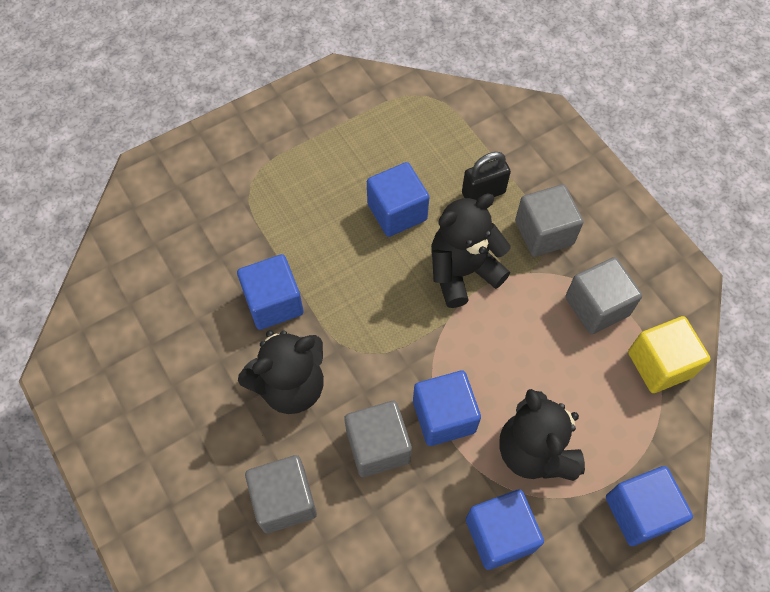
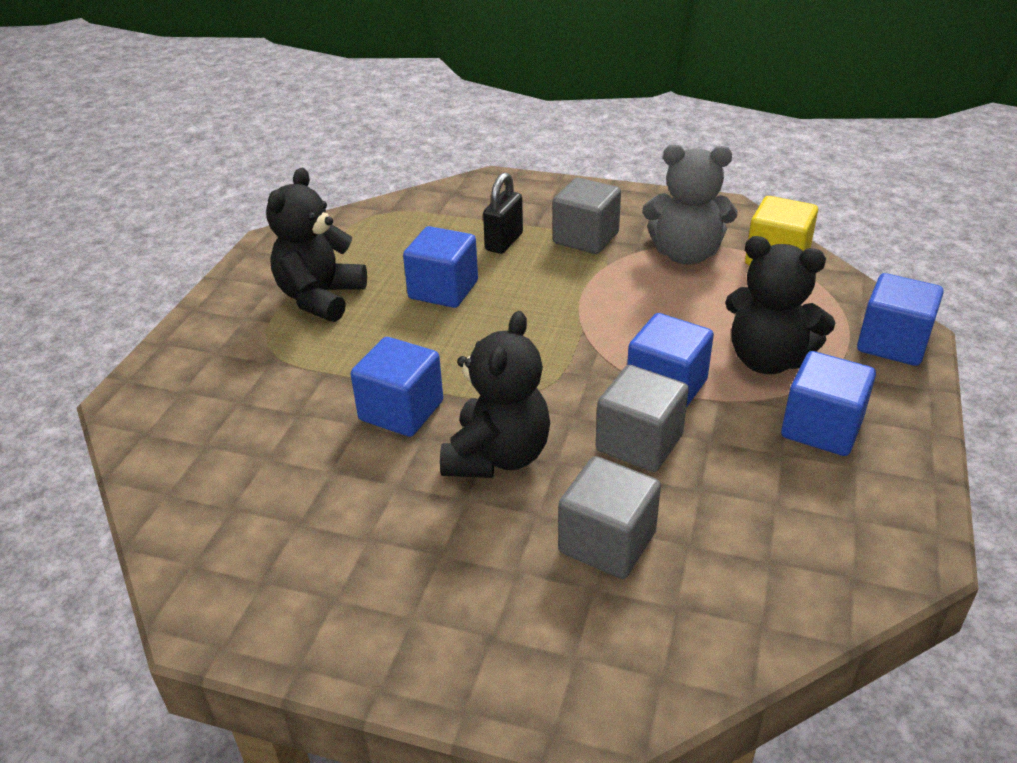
camera: 40 degrees left, 25 degrees down
black teddy bear [431,193,511,308] -> black teddy bear moved to [266,168,367,322]
grey cube [565,257,642,334] -> grey teddy bear [642,145,737,265]

